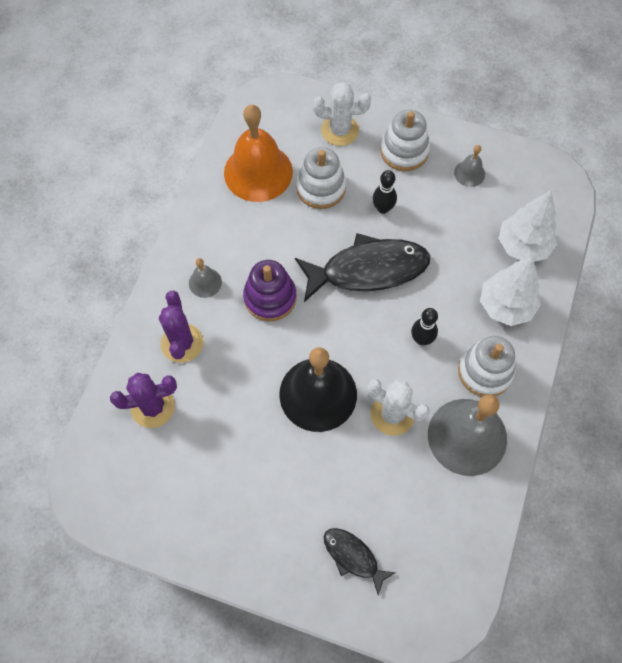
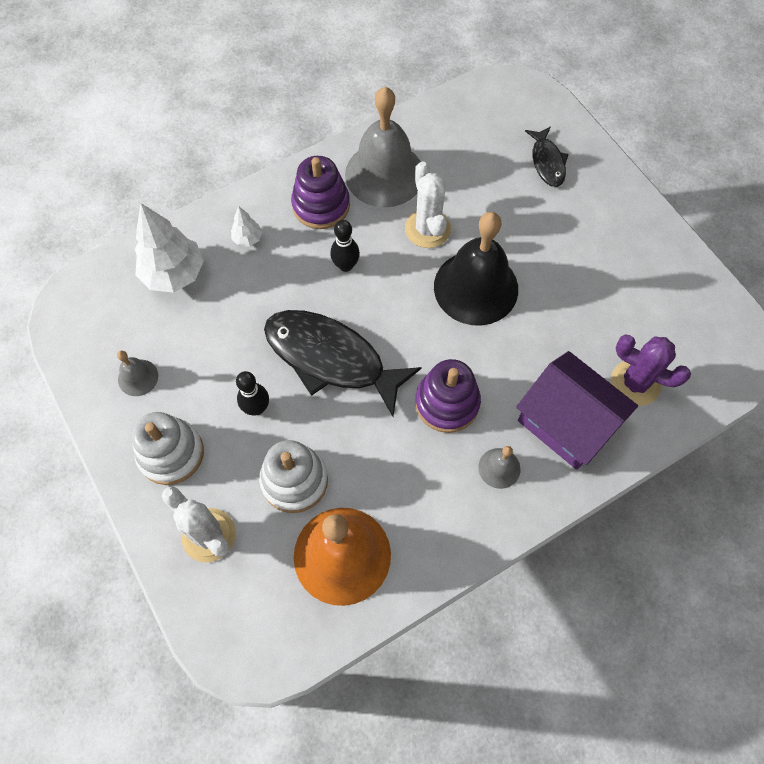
camera: 140 degrees left, 0 degrees up
purple cactus [159,291,203,363] -> purple house [516,351,638,470]
white stacking toy [458,336,515,396] -> purple stacking toy [291,156,350,229]
white tree [480,256,541,326] -> white tree [231,206,262,247], size x0.48

